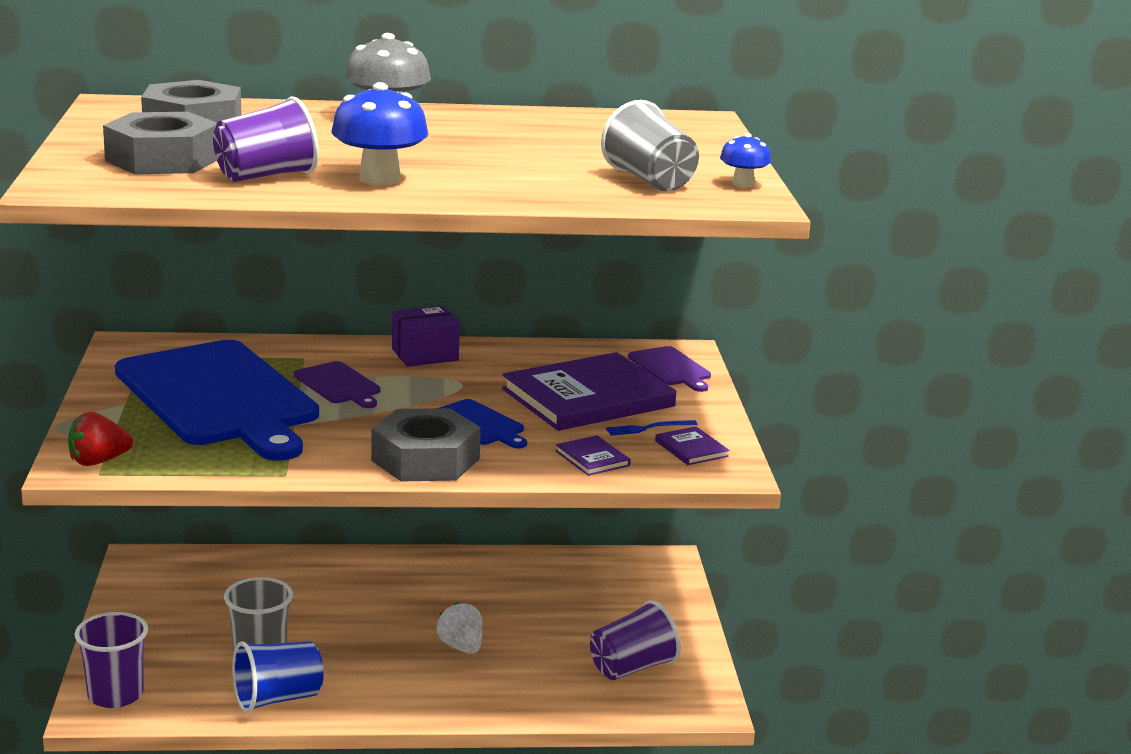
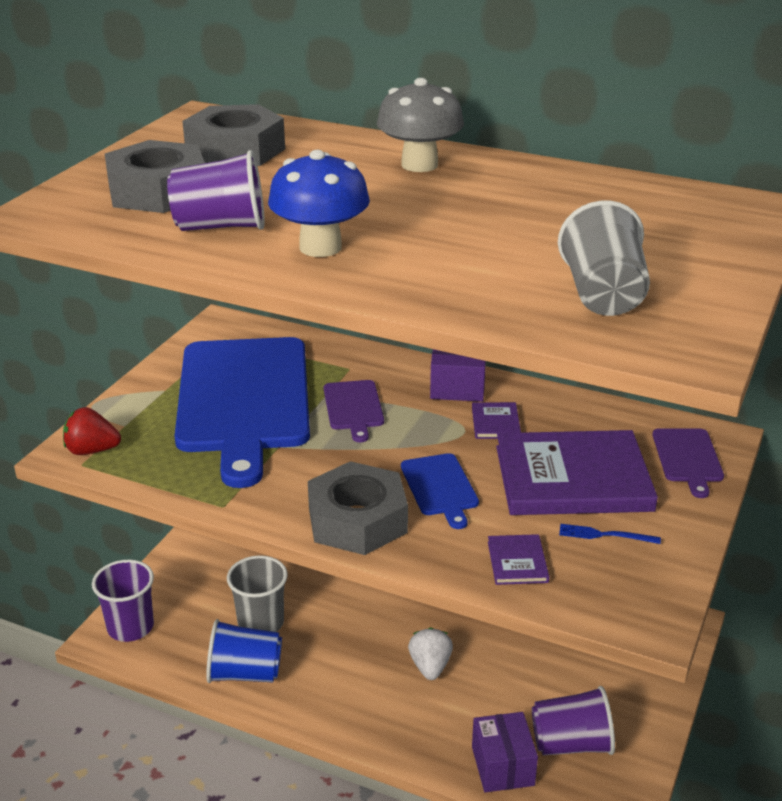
camera: 30 degrees right, 10 degrees up
purple book [655,426,729,465] -> purple book moved to [472,402,521,439]
blue mushroom [720,133,771,188] -> none
none -> purple box [472,712,538,792]

